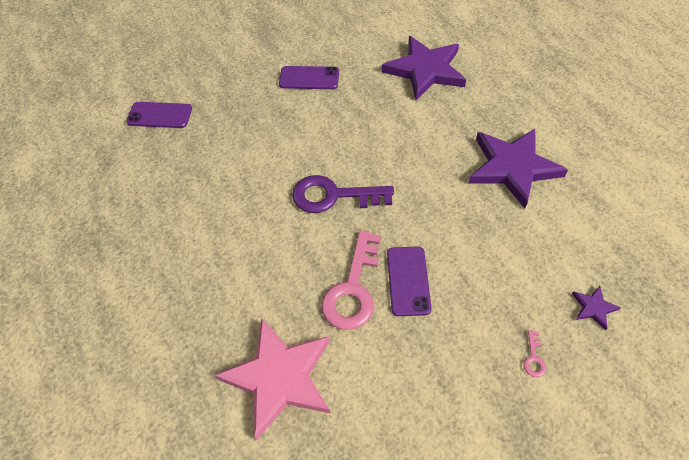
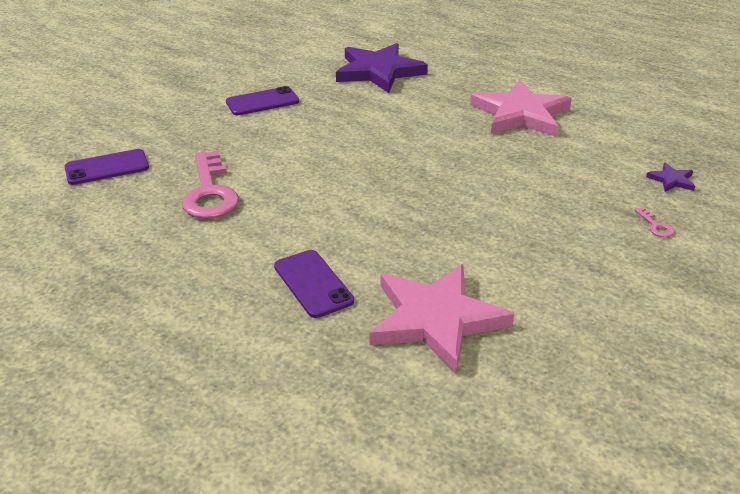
camera: 30 degrees left, 20 degrees down
purple key [292,175,394,213] -> none
pink key [321,230,381,330] -> pink key moved to [182,151,239,219]
purple phone [387,246,431,316] -> purple phone moved to [274,250,354,318]
purple star [469,129,568,209] -> pink star [470,80,572,137]

